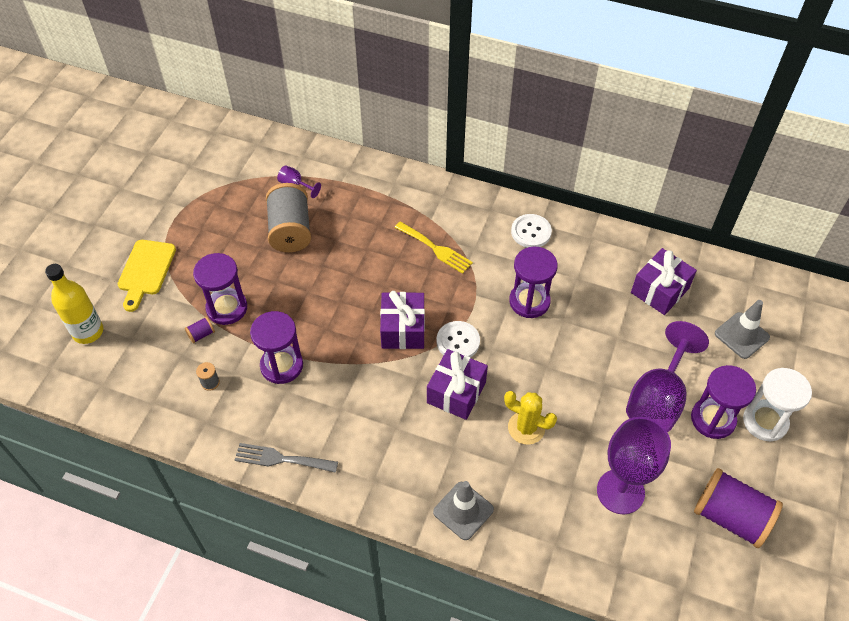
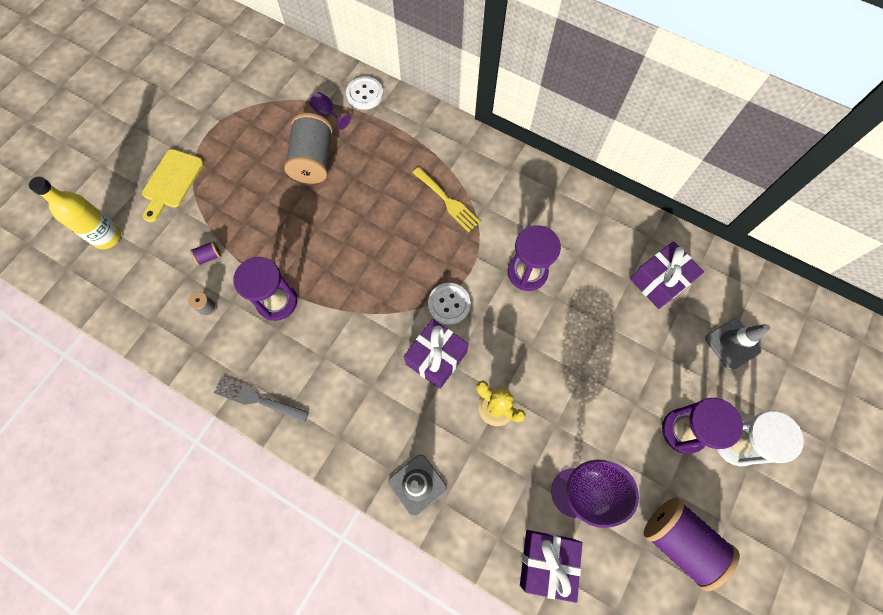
camera: 10 degrees right, 15 degrees up
purple hourglass [193,253,247,325] -> none
purple gift [380,291,425,349] -> purple gift moved to [520,530,582,603]
white button [511,214,552,248] -> white button moved to [346,76,383,110]
purple goblet [626,321,709,432] -> none

